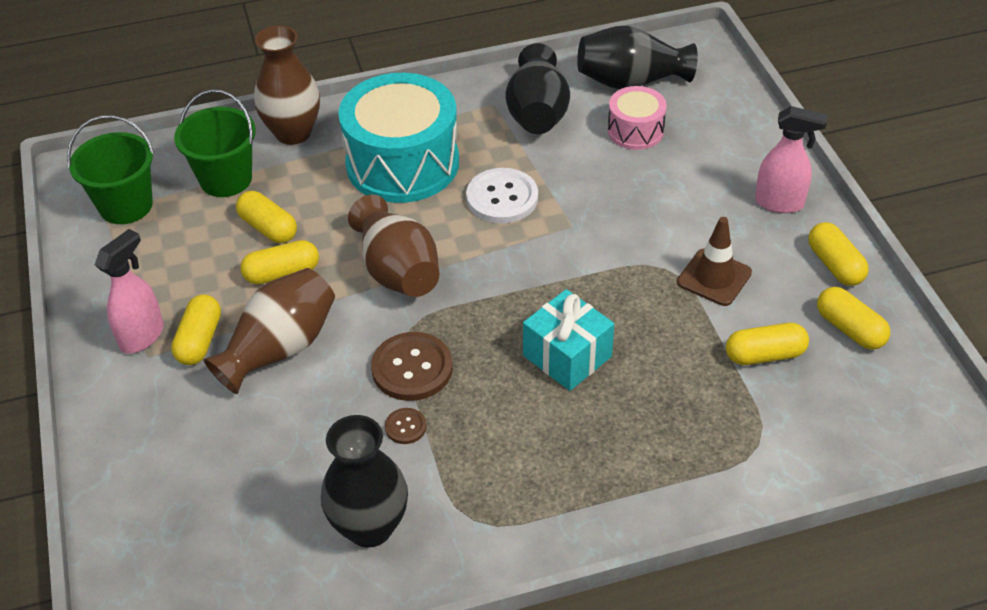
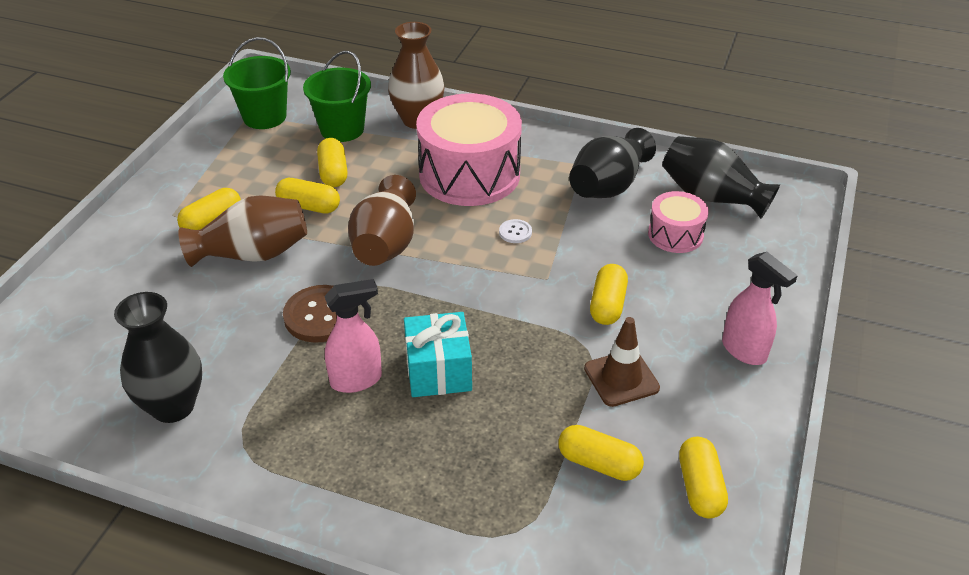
camera: 35 degrees right, 5 degrees down
pink spray bottle [94,229,164,354] -> pink spray bottle moved to [324,279,382,393]
turquoise drum [338,73,459,203] -> pink drum [416,93,522,206]
brown button [385,408,427,444] -> none
white button [466,168,538,224] -> white button [499,219,532,243], size x0.49
yellow capsule [808,222,869,286] -> yellow capsule moved to [590,264,628,325]

